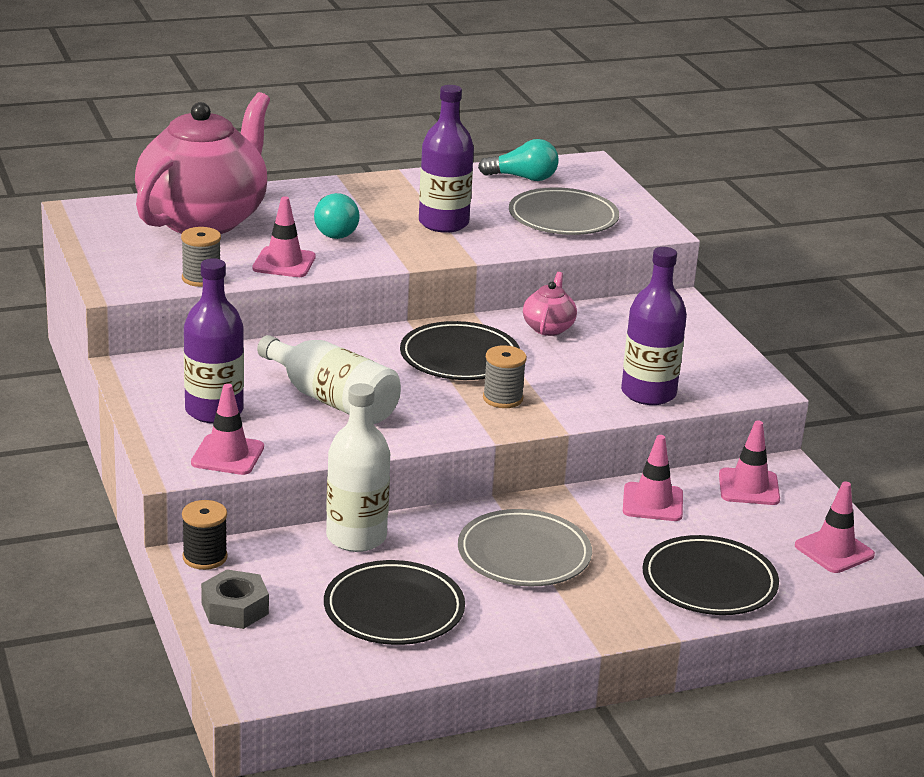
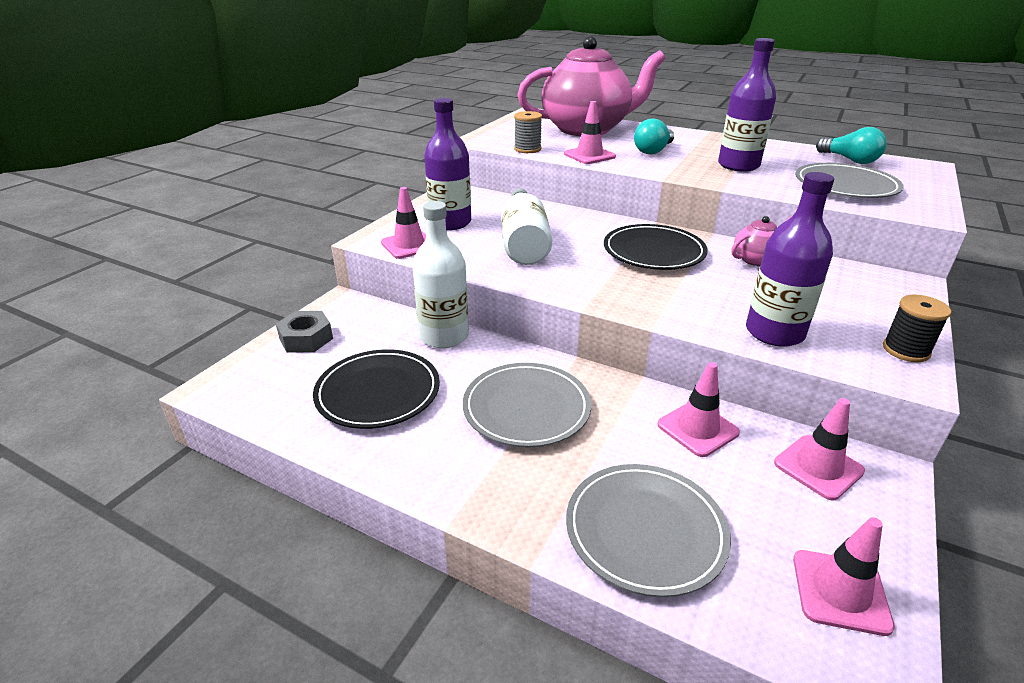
camera: 50 degrees right, 5 degrees up
black spool [182,500,228,570] -> black spool moved to [883,295,951,362]
grey spool [483,345,527,408] -> none
black plate [642,535,779,615] -> grey plate [566,464,731,597]

